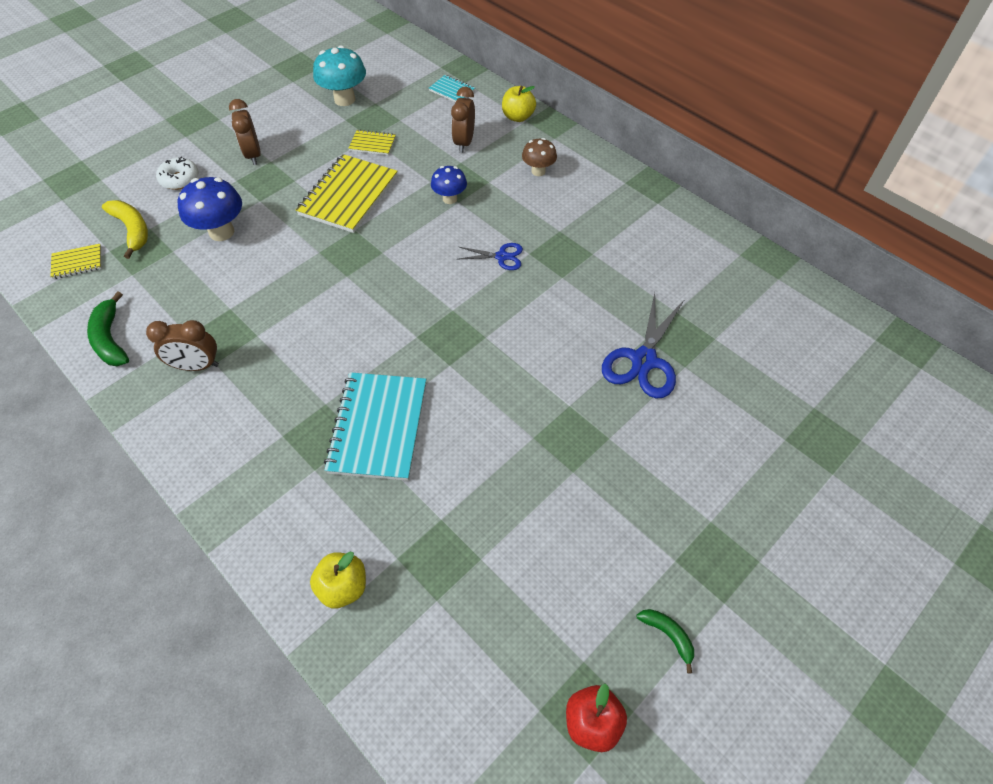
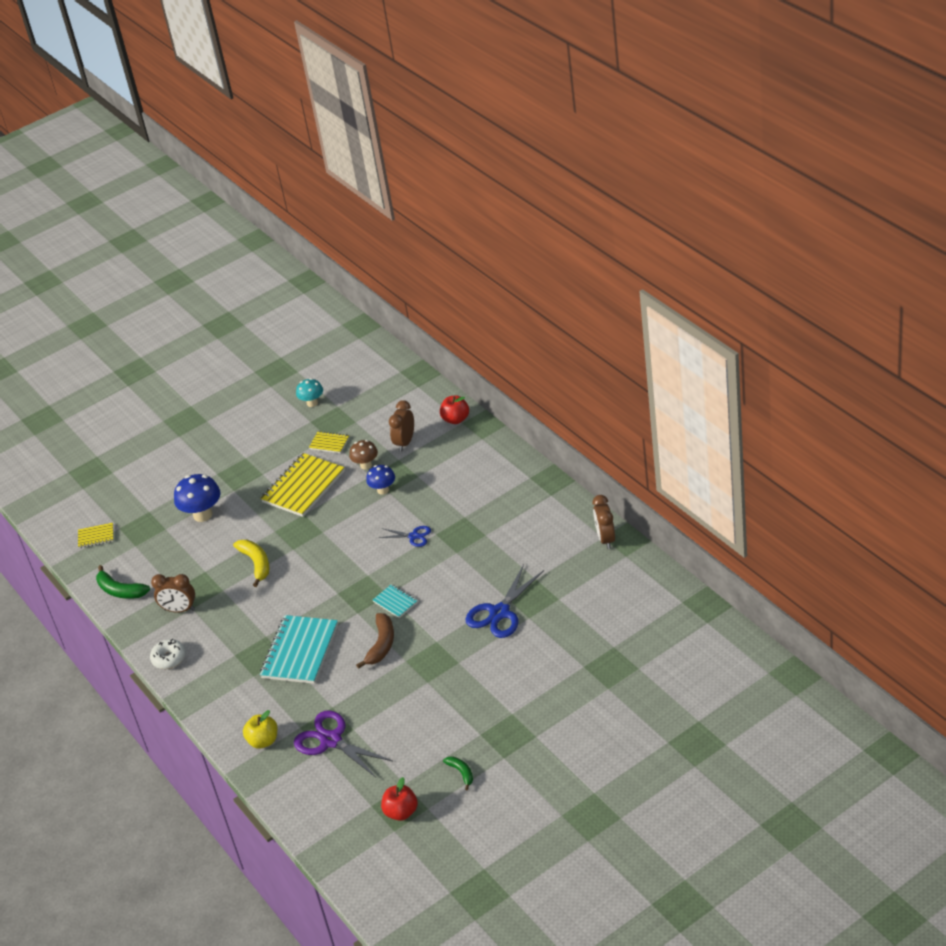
camera: 15 degrees right, 15 degrees down
green banana [87,291,129,366] -> green banana turned 45 degrees counterclockwise [96,565,150,599]
yellow banana [102,200,148,259] -> yellow banana moved to [233,540,269,587]
white donut [156,157,198,190] -> white donut moved to [150,639,186,669]
brown clock [229,99,261,165] -> brown clock moved to [593,495,615,549]
turquoise mushroom [313,46,366,106] -> turquoise mushroom [296,378,323,407], size x0.62
turquoise notebook [429,75,475,102] -> turquoise notebook moved to [373,584,418,618]
yellow apple [502,86,536,122] -> red apple [440,395,469,424]
brown mushroom [522,138,557,176] -> brown mushroom moved to [349,440,378,470]
none -> purple scissors [294,710,393,777]
none -> brown banana [356,613,394,669]

